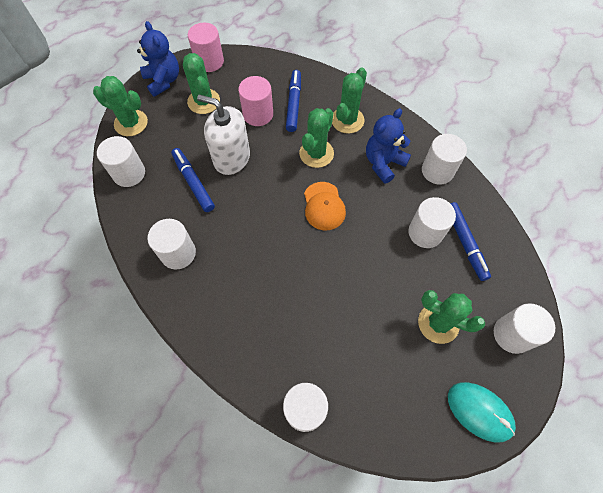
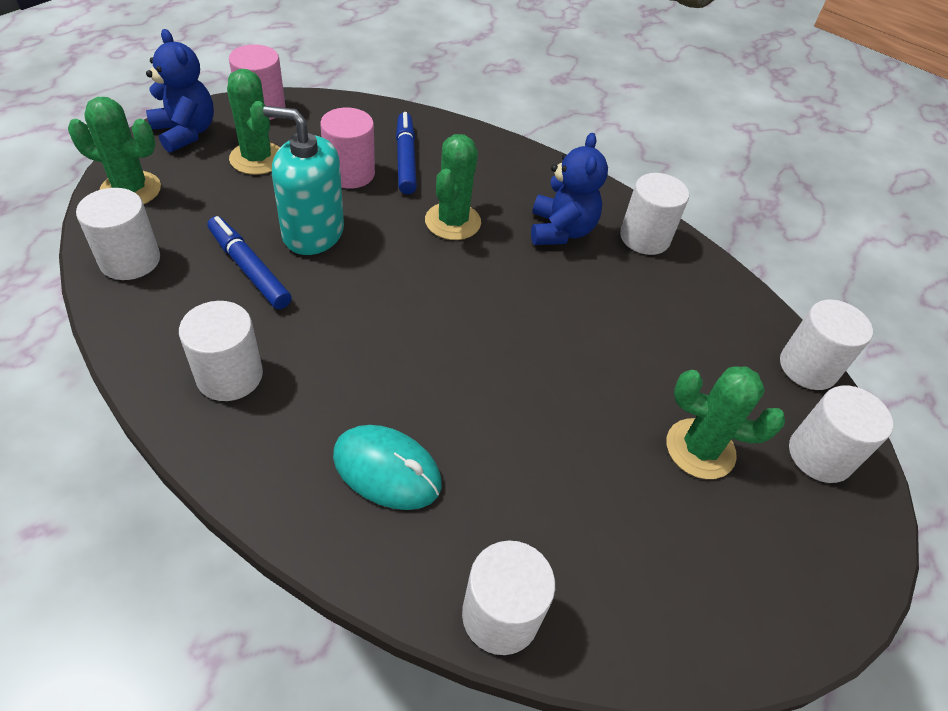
camera: 15 degrees left, 15 degrees down
white soap dispenser [197,95,250,175] -> turquoise soap dispenser [263,106,344,255]
orange cap [304,182,346,230] -> none
green cactus [332,67,367,134] -> none
blue teddy bear [366,108,411,184] -> blue teddy bear turned 150 degrees clockwise [531,133,608,245]
white cylinder [408,197,456,248] -> white cylinder moved to [780,300,873,390]
turquoise mouse [448,382,516,443] -> turquoise mouse moved to [333,425,442,510]
blue marker [450,202,491,281] -> none

